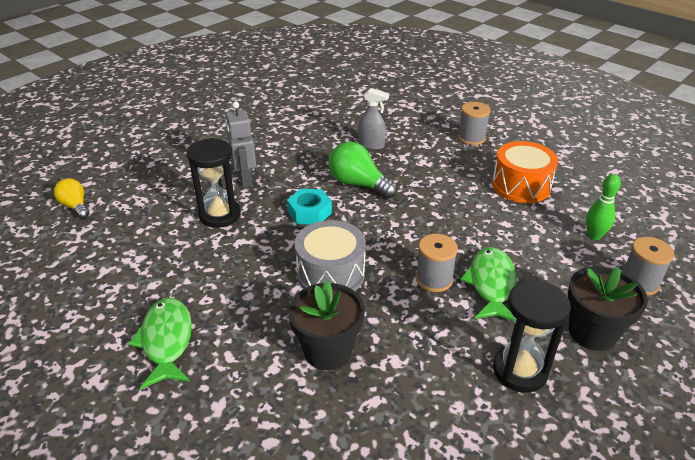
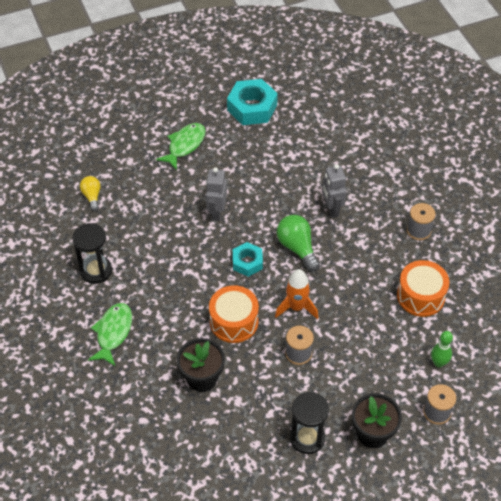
camera: 25 degrees right, 15 degrees up
black hourglass [187,138,241,228] -> black hourglass moved to [72,223,112,284]
grey drum [295,220,366,291] -> orange drum [209,285,259,343]
grey spray bottle [358,88,389,150] -> grey robot [322,164,346,218]
green fish [460,247,517,321] -> green fish moved to [156,123,206,170]
none -> turquoise nut [227,79,278,125]
none -> orange rocket [275,269,318,319]

